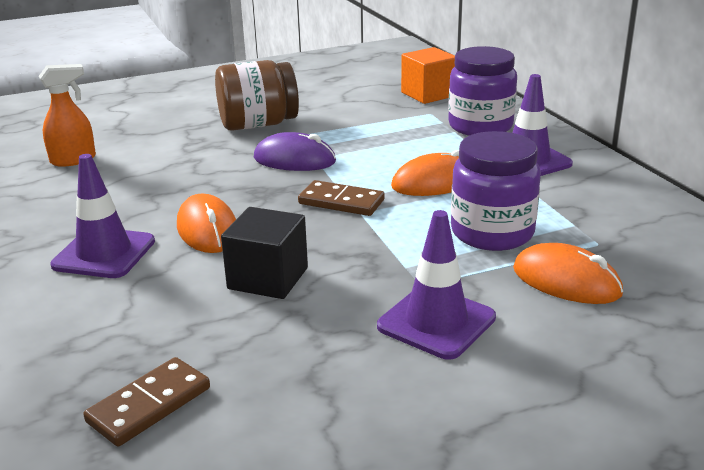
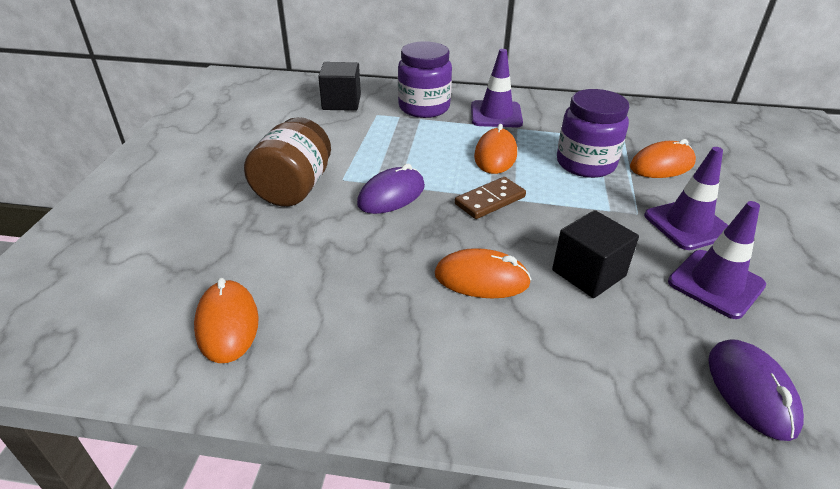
camera: 60 degrees left, 10 degrees up
orange spray bottle [39,64,96,167] -> orange mouse [194,278,259,363]
purple traffic cone [50,154,155,278] -> purple traffic cone moved to [668,201,766,319]
brown domino [83,357,210,447] -> purple mouse [708,339,804,441]
orange cube [401,47,455,104] -> black cube [318,62,361,111]

